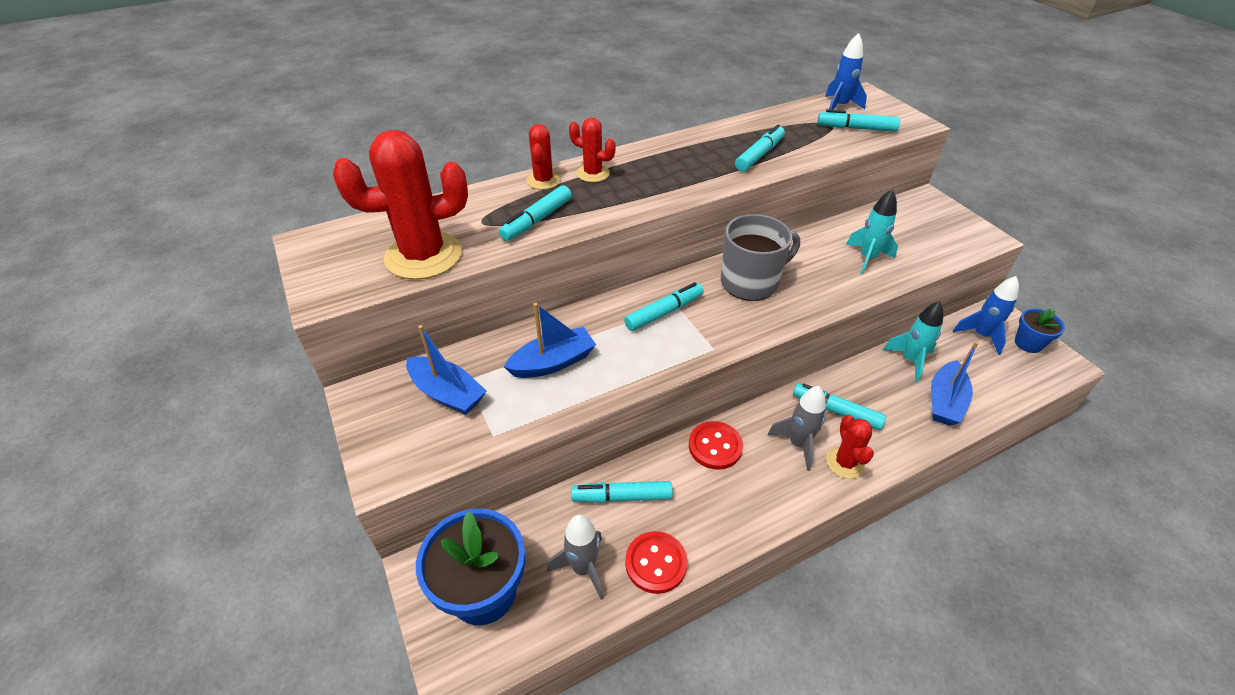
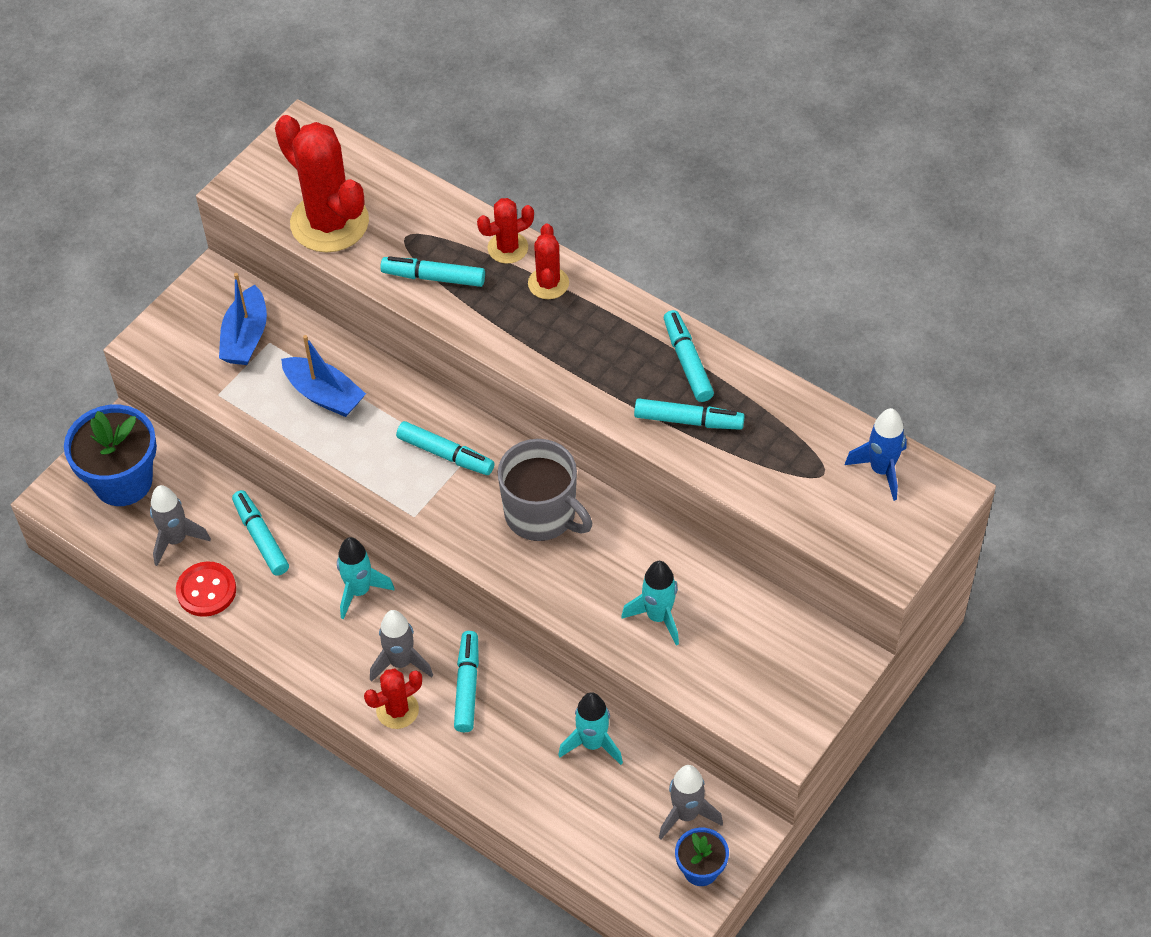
camera: 65 degrees right, 10 degrees up
red button [689,421,743,470] -> turquoise rocket [337,537,395,619]
turquoise marker [818,109,900,132] -> turquoise marker moved to [664,310,714,402]
blue boat [931,341,979,426] -> none
blue rocket [953,276,1019,355] -> grey rocket [659,765,723,839]

